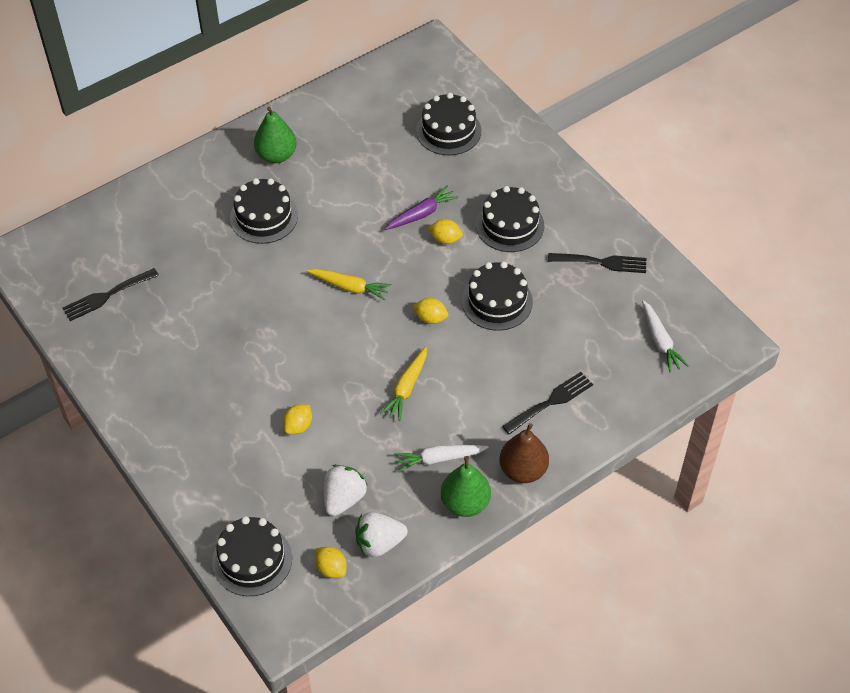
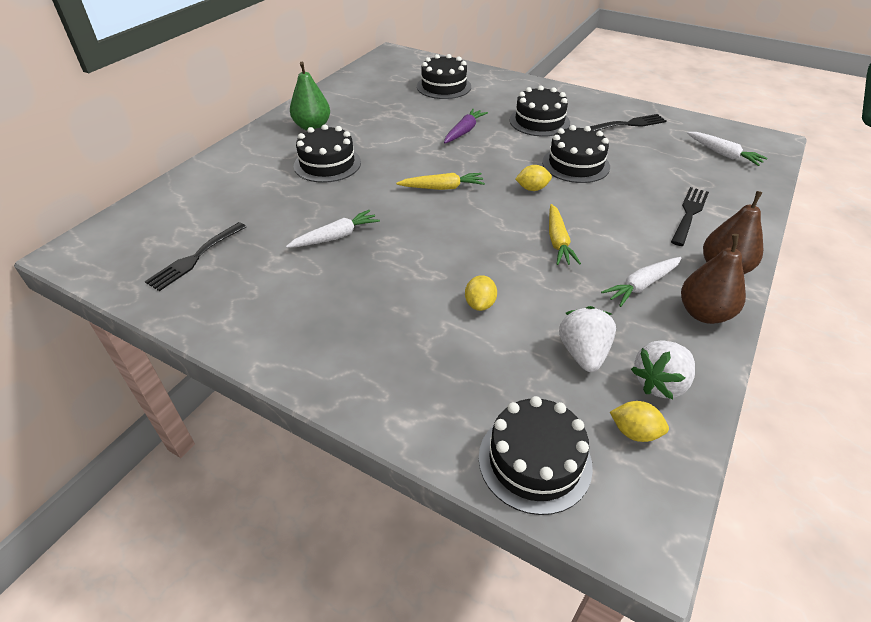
camera: 25 degrees left, 10 degrees down
yellow lemon [428,219,463,244] -> none
green pear [441,456,491,517] -> brown pear [681,234,746,324]
none -> white carrot [286,210,380,248]

